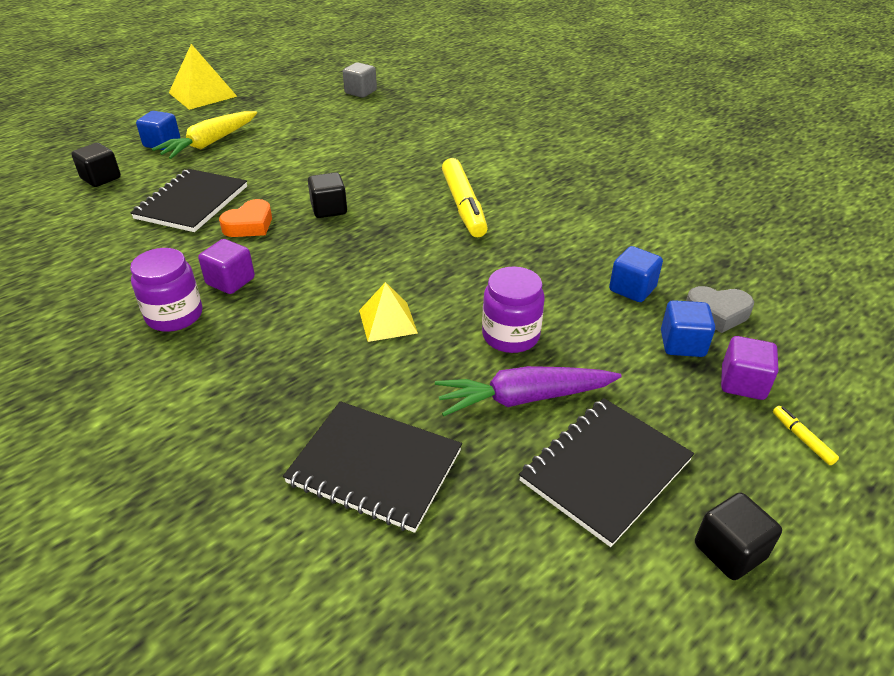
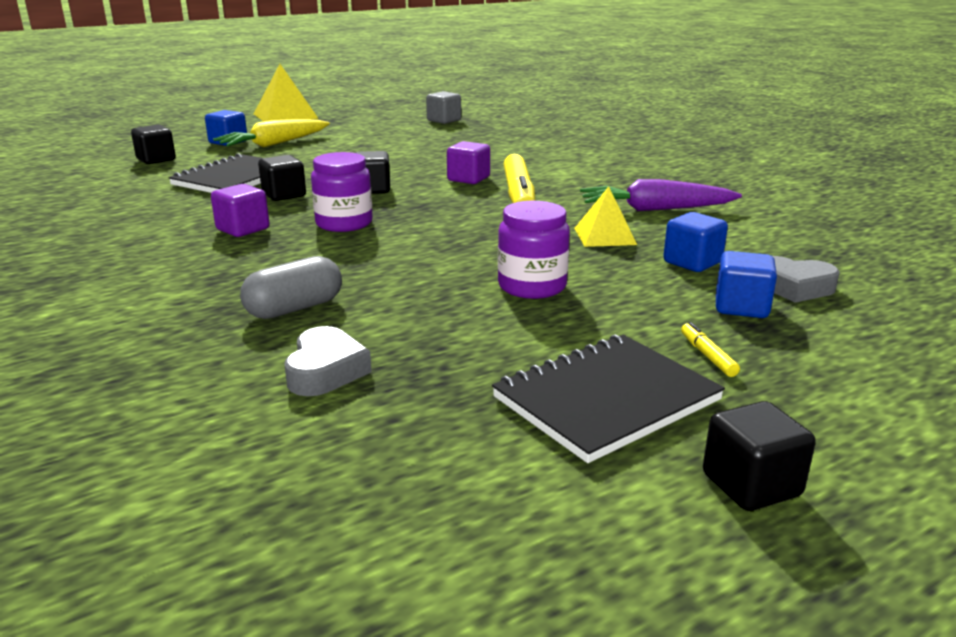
camera: 10 degrees right, 15 degrees down
purple jar [130,248,203,332] -> purple jar moved to [311,152,373,232]
orange heart [219,199,272,237] -> black cube [258,155,306,201]
black notebook [283,401,462,533] -> grey heart [284,326,372,396]
yellow pyramid [359,282,418,342] -> yellow pyramid moved to [574,186,637,247]
purple carrot [435,366,622,416] -> purple carrot moved to [580,179,742,211]
purple cube [721,336,778,400] -> purple cube moved to [447,141,490,184]
yellow marker [773,406,839,465] -> yellow marker moved to [681,322,740,377]
none -> grey capsule [240,256,342,319]

